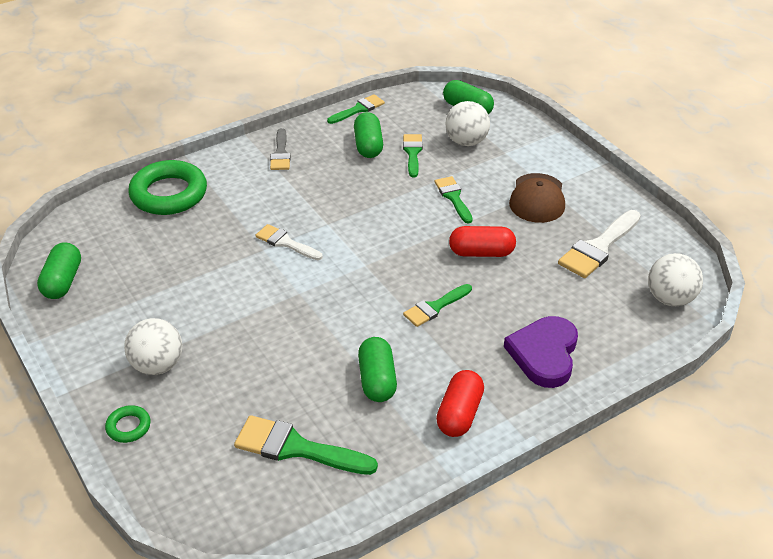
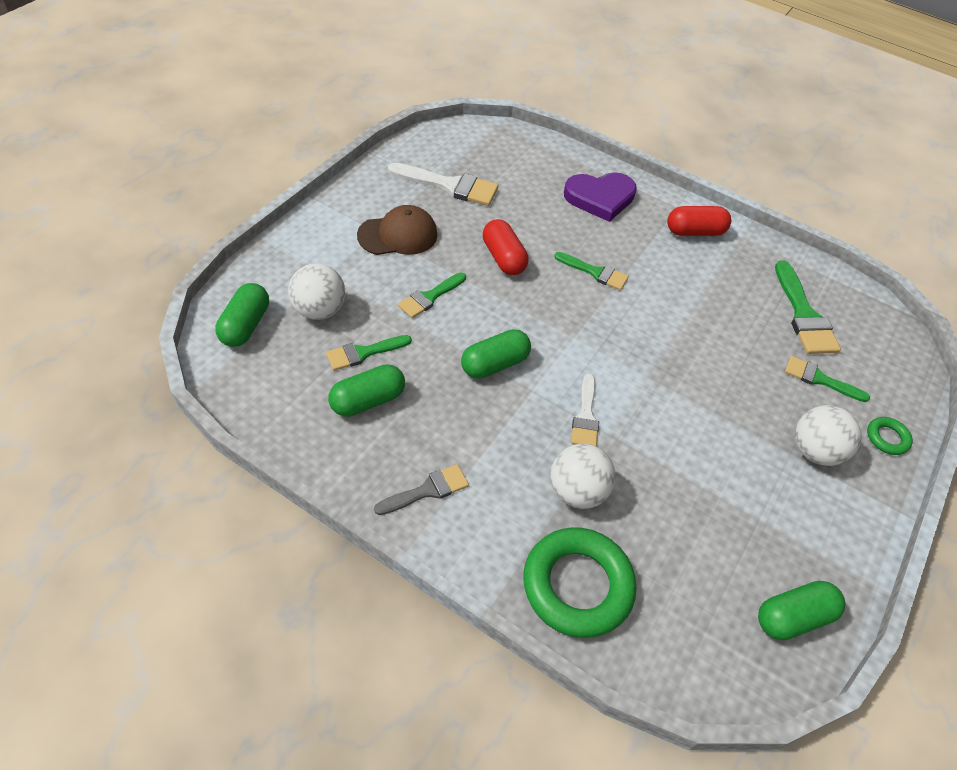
camera: 120 degrees left, 10 degrees up
green brush [327,94,385,124] -> green brush moved to [785,356,870,402]
green capsule [358,337,397,402] -> green capsule moved to [461,329,531,379]
white ball [648,253,703,306] -> white ball moved to [550,444,616,509]

